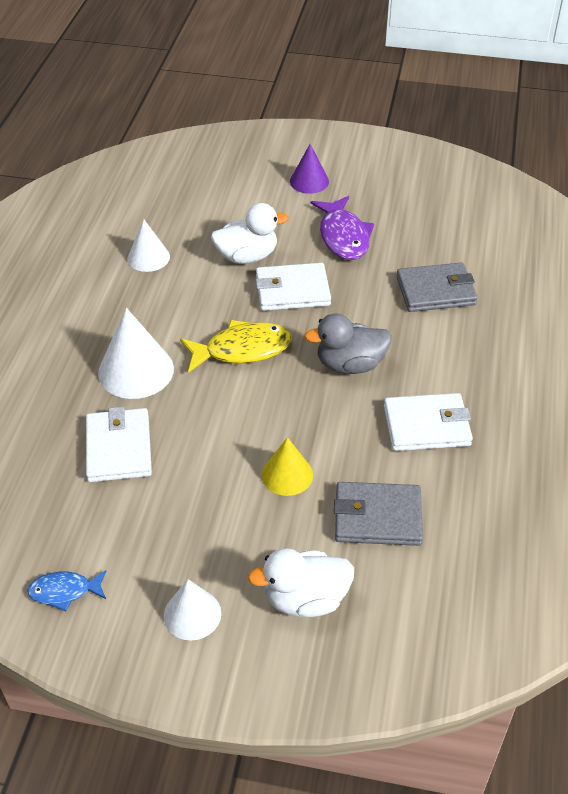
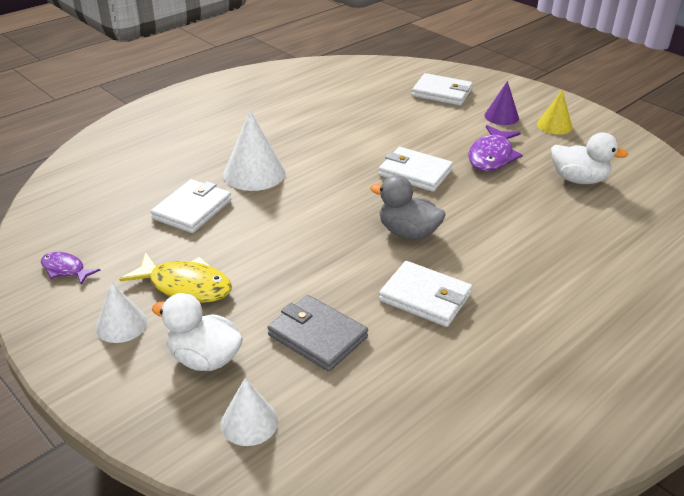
camera: 35 degrees right, 10 degrees down
blue fish [27,570,106,611] -> purple fish [41,252,101,285]
white cone [128,220,170,272] -> white cone moved to [221,378,278,446]
yellow fish [180,320,292,373] -> yellow fish moved to [119,252,232,303]
white duck [211,203,289,264] -> white duck moved to [551,132,629,184]
yellow cone [261,437,313,496] -> yellow cone moved to [537,90,573,135]
grey wallet [397,262,478,312] -> none
none -> white wallet [412,73,473,106]

